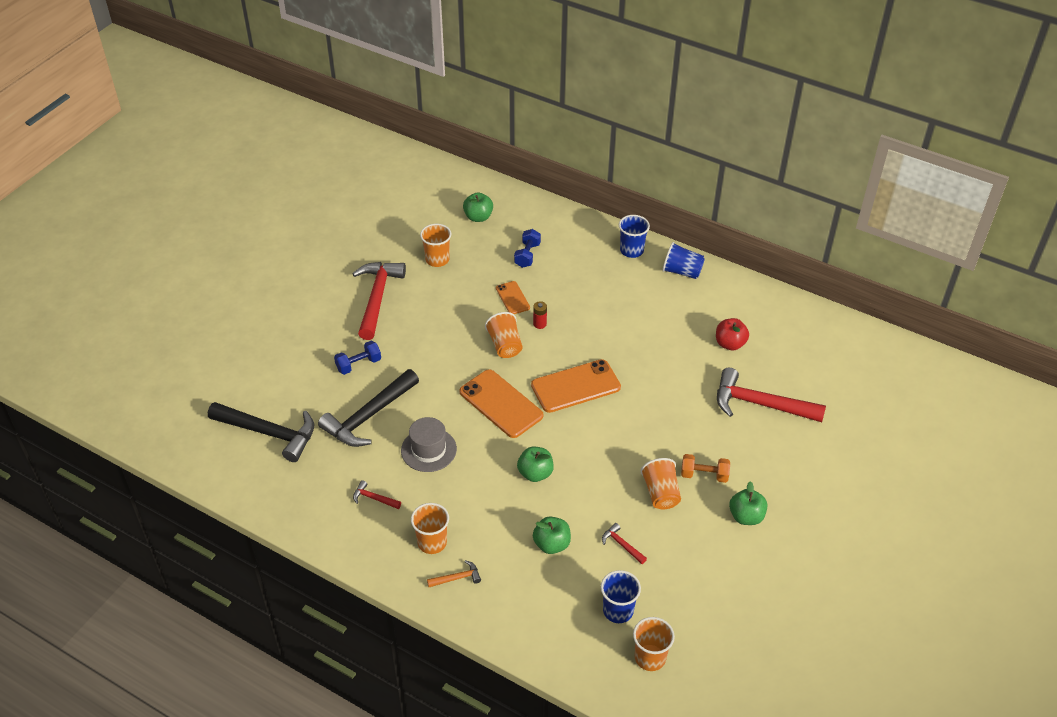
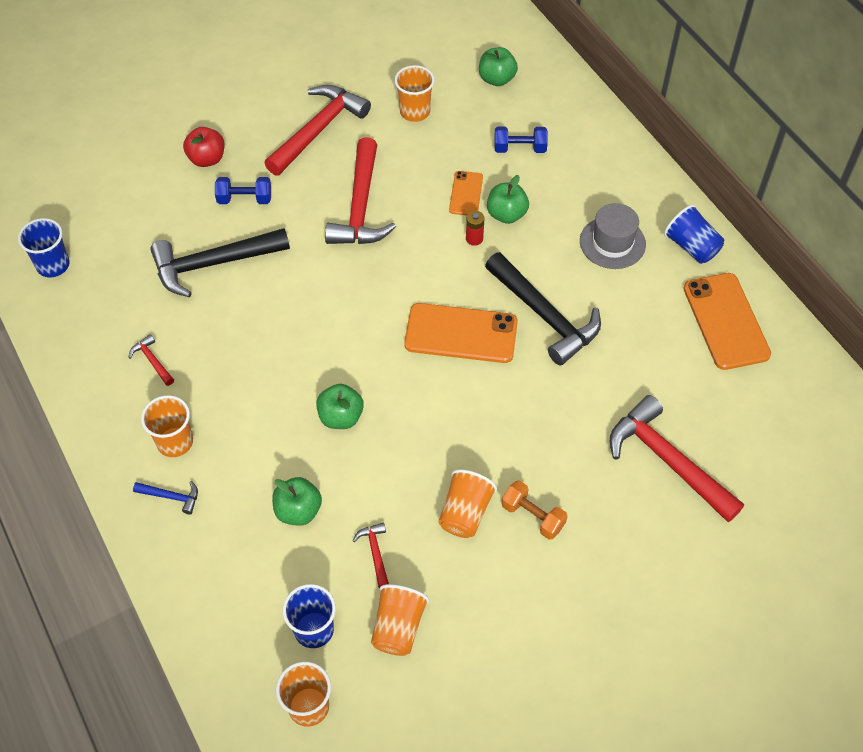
camera: 30 degrees right, 10 degrees up
black hammer [208,402,314,462] -> black hammer moved to [485,252,601,365]
grey hat [401,417,457,472] -> grey hat moved to [580,203,646,269]
orange hammer [427,560,481,587] -> blue hammer [133,481,198,515]
orange phone [460,369,543,438] -> orange phone moved to [683,273,771,370]
orange cup [485,312,522,358] -> orange cup moved to [371,584,429,656]
blue dumbbell [514,229,541,268] -> blue dumbbell turned 45 degrees clockwise [494,127,548,153]
blue cup [619,215,650,258] -> blue cup moved to [18,218,70,277]
red apple [716,318,749,350] -> red apple moved to [183,127,225,167]
green apple [729,481,767,525] -> green apple moved to [487,175,529,224]
none -> red hammer [325,137,396,244]

